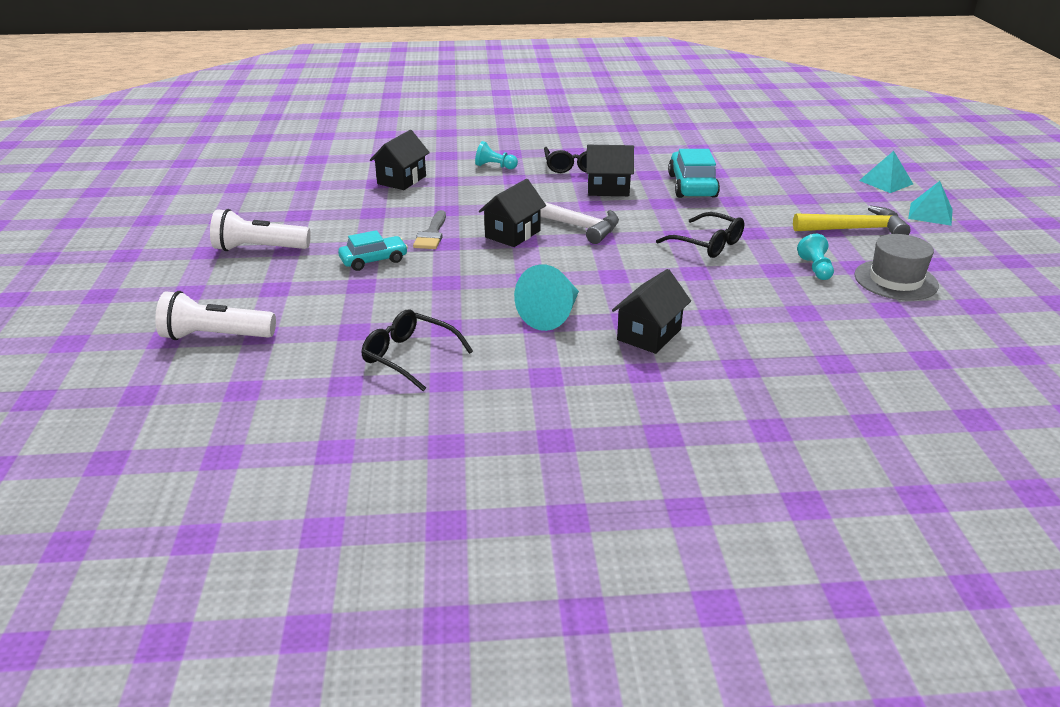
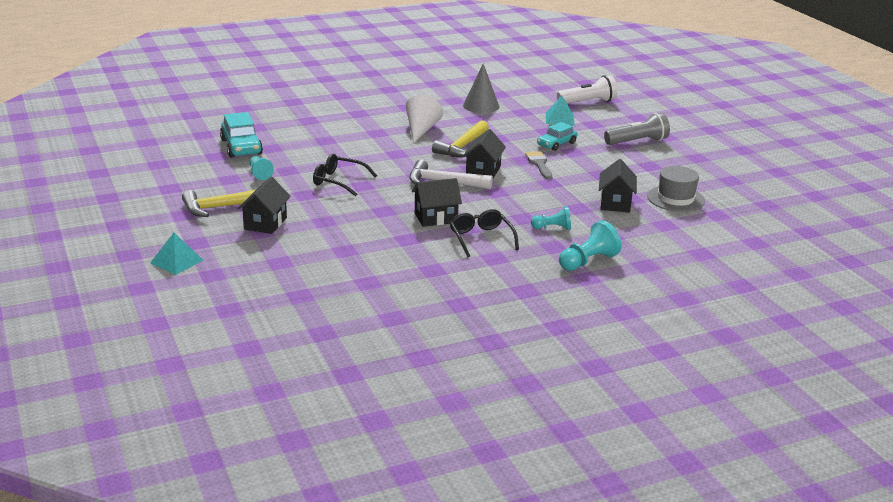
camera: 160 degrees right, 5 degrees down
white flashlight [210,209,311,251] -> grey flashlight [604,112,670,145]
black glasses [361,310,473,391] -> grey cone [463,63,500,113]
turquoise cone [514,264,579,331] -> white cone [406,95,443,142]
black house [612,269,691,354] -> black house moved to [238,177,291,234]
turquoise car [668,149,720,198] -> turquoise car moved to [220,112,263,158]
grey hat [854,234,939,301] -> grey hat moved to [647,166,705,212]
turquoise pyramid [908,181,953,226] -> turquoise pyramid moved to [546,96,575,125]
none -> yellow hammer [432,120,489,157]
none -> turquoise pawn [559,220,622,271]

